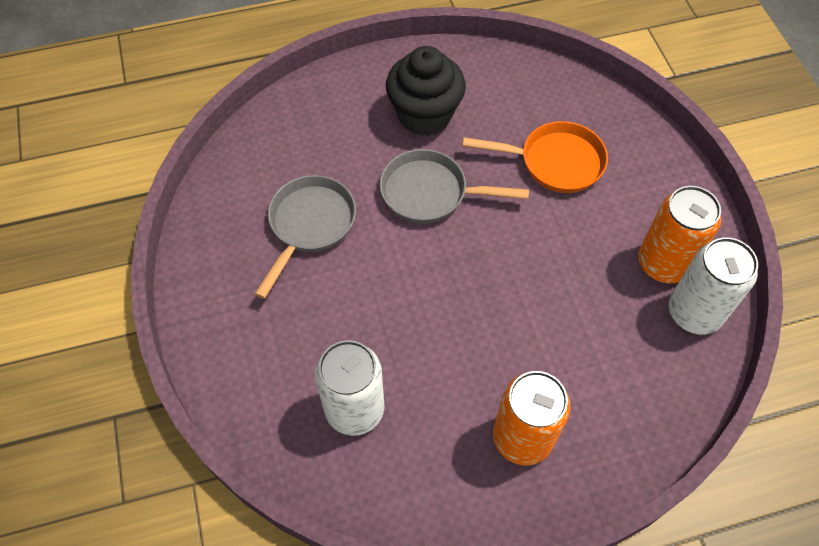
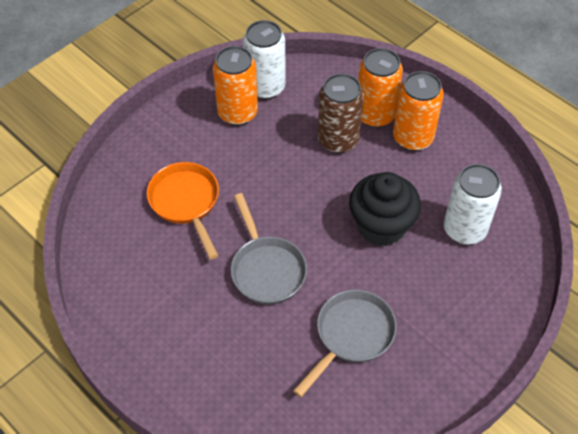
camera: 120 degrees left, 5 degrees down
grey pan [255,175,356,299] -> grey pan turned 135 degrees clockwise [293,290,397,397]
black cupcake [386,46,466,136] -> black cupcake moved to [349,172,421,246]
none -> brown can [318,73,364,153]
none -> orange can [358,48,403,127]

